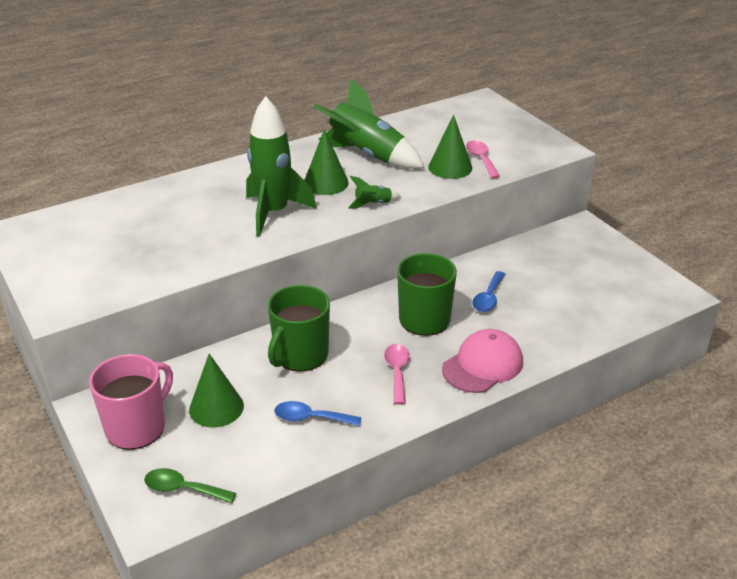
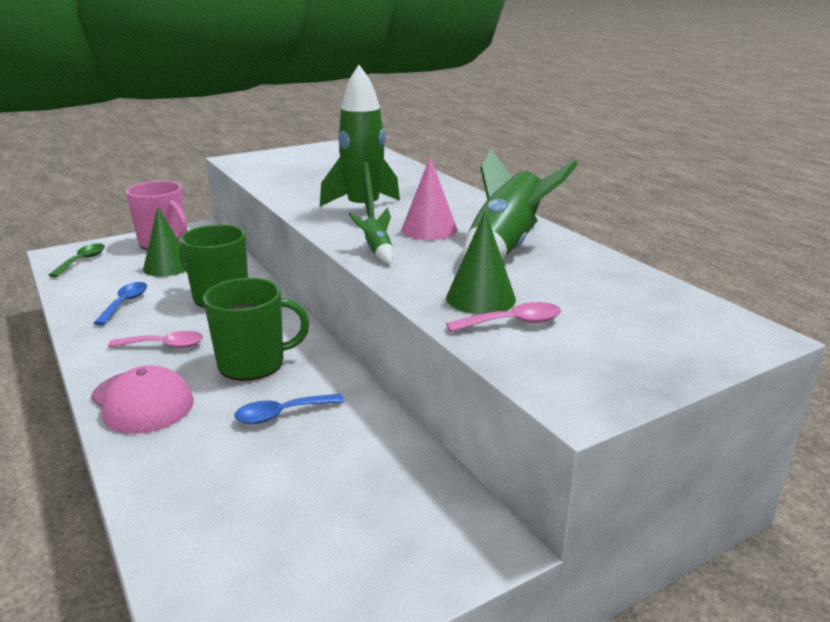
camera: 90 degrees right, 10 degrees down
green cone [305,129,349,195] -> pink cone [402,156,457,240]
blue spoon [472,271,505,312] -> blue spoon turned 45 degrees counterclockwise [234,394,344,424]

